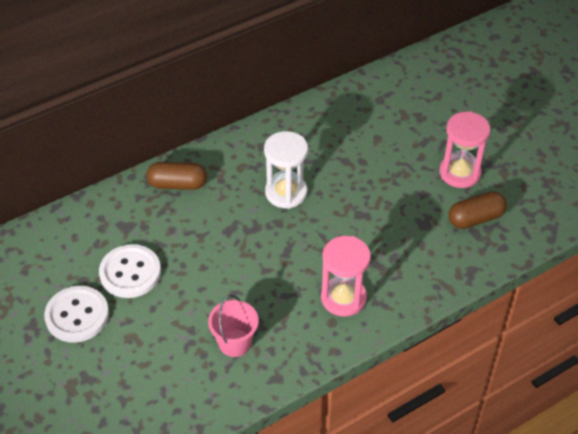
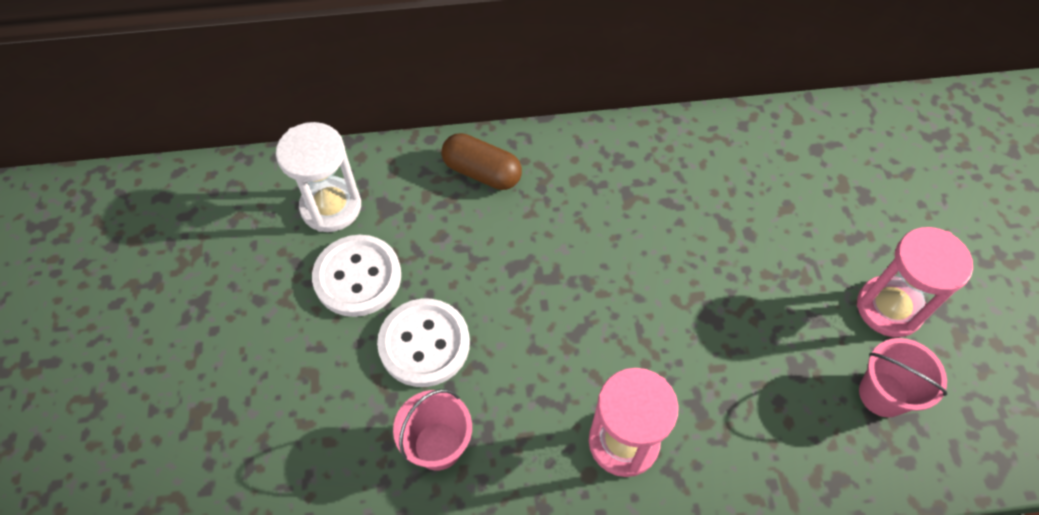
camera: 25 degrees right, 10 degrees up
white button [44,286,109,342] -> white button moved to [377,299,470,387]
white hourglass [264,131,308,209] -> white hourglass moved to [276,122,361,232]
brown capsule [449,191,507,229] -> pink bucket [859,338,948,417]

